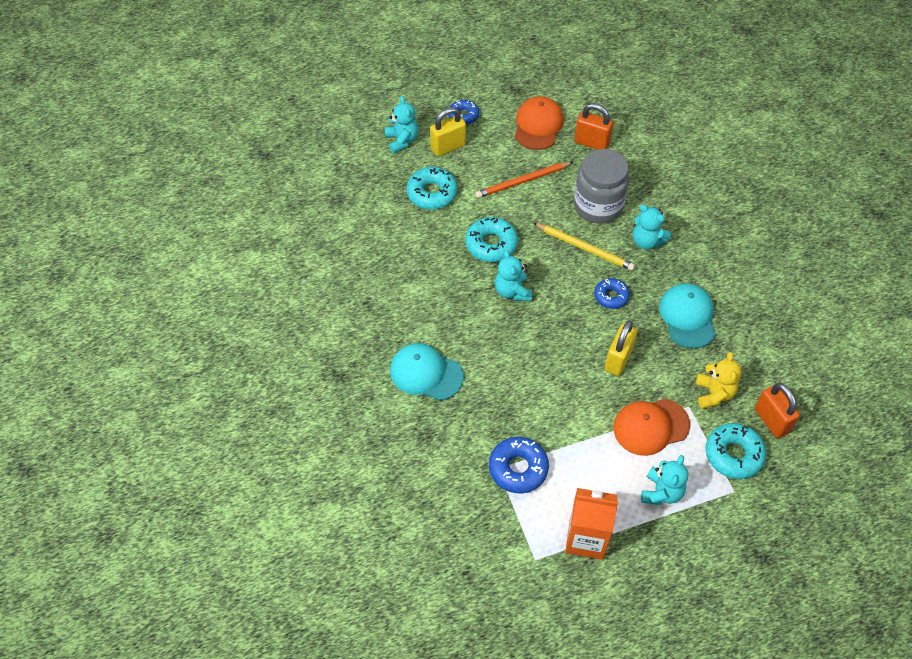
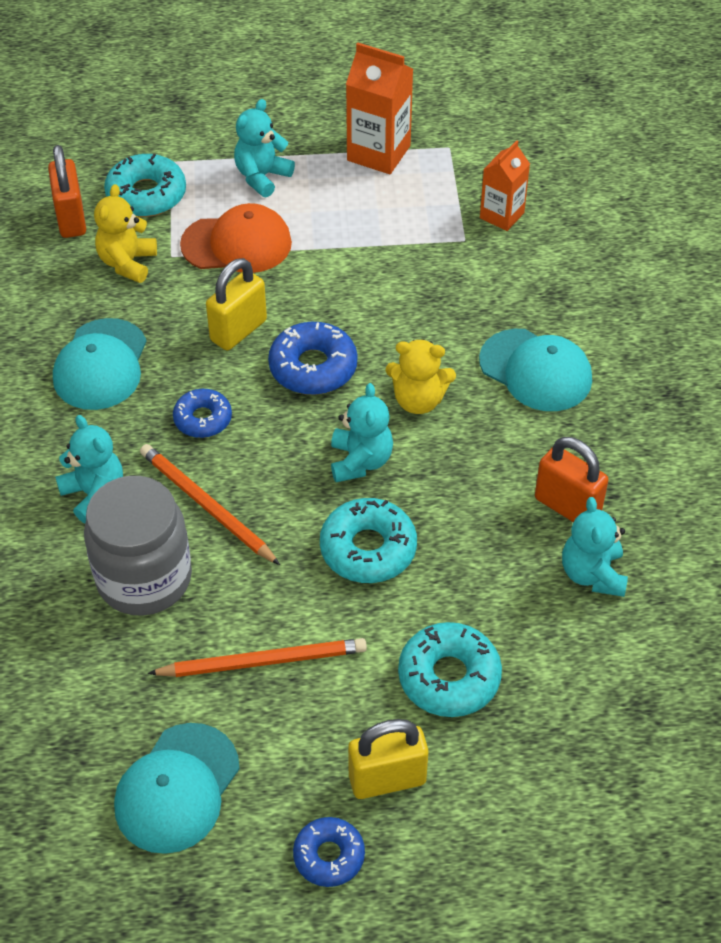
camera: 165 degrees left, 5 degrees down
turquoise teddy bear [385,96,419,153] -> turquoise teddy bear moved to [562,497,628,597]
blue donut [489,437,549,493] -> blue donut moved to [268,322,358,395]
orange cap [515,96,564,150] -> turquoise cap [114,723,240,854]
yellow pencil [533,223,635,271] -> orange pencil [140,444,280,565]
orange padlock [574,103,613,150] -> orange padlock moved to [535,437,608,522]
none -> yellow teddy bear [386,339,456,414]
none -> orange carton [480,140,530,231]

